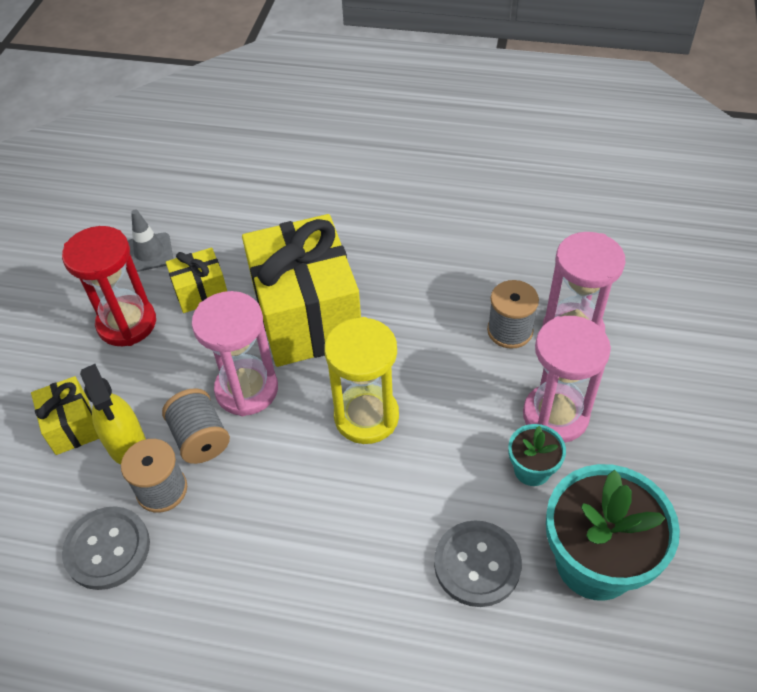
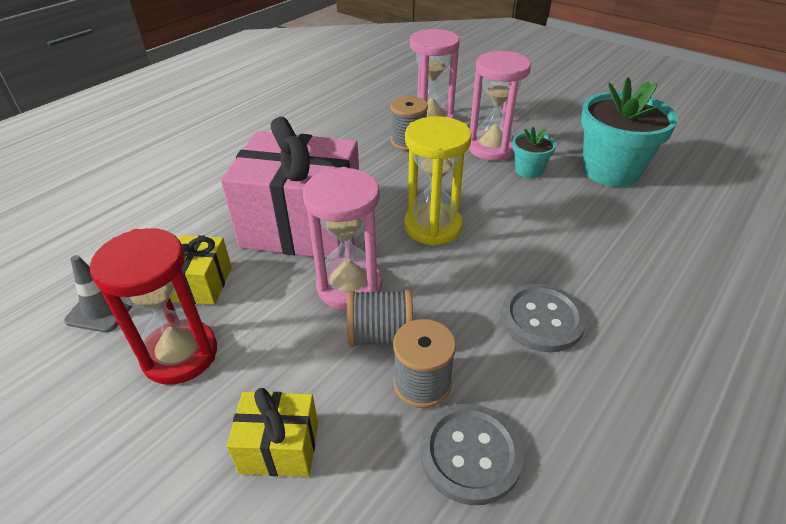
camera: 65 degrees left, 10 degrees down
yellow spray bottle [80,364,146,465] -> none
yellow gift [242,214,361,367] -> pink gift [221,117,359,258]
grey button [434,521,522,607] -> grey button moved to [501,284,587,352]

